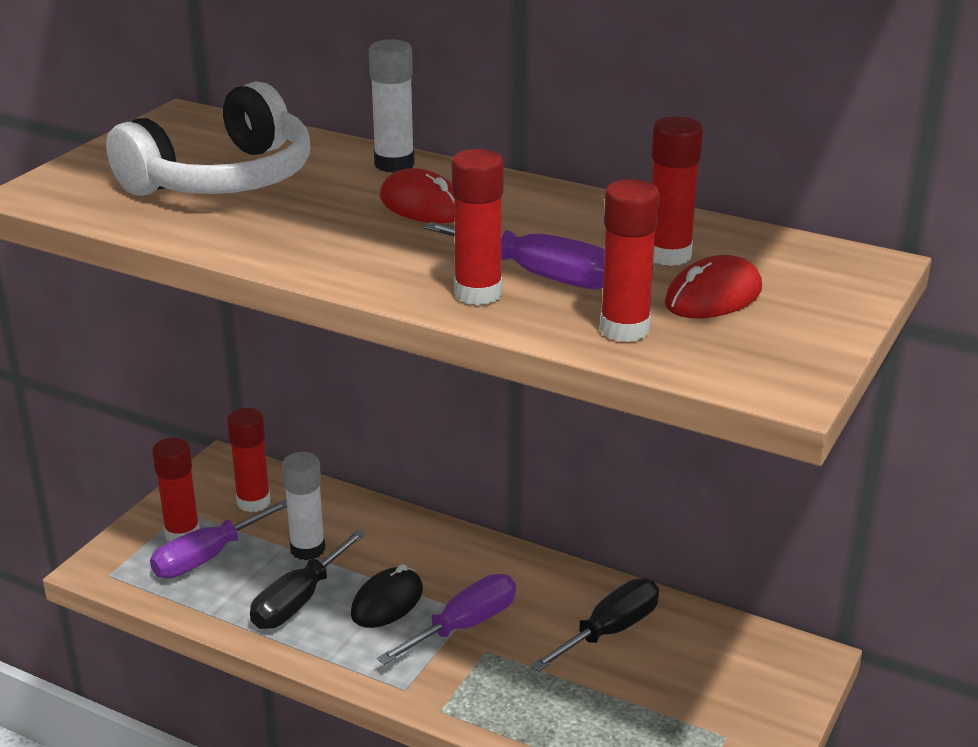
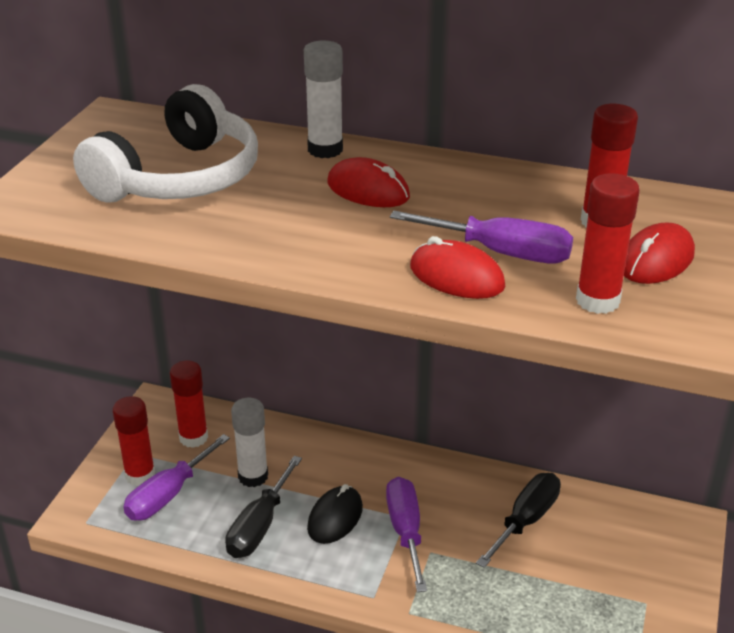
camera: 10 degrees left, 5 degrees up
purple screwdriver [377,574,516,665] -> purple screwdriver turned 45 degrees counterclockwise [386,477,427,592]
red glue stick [452,149,504,305] -> red mouse [410,236,506,299]

